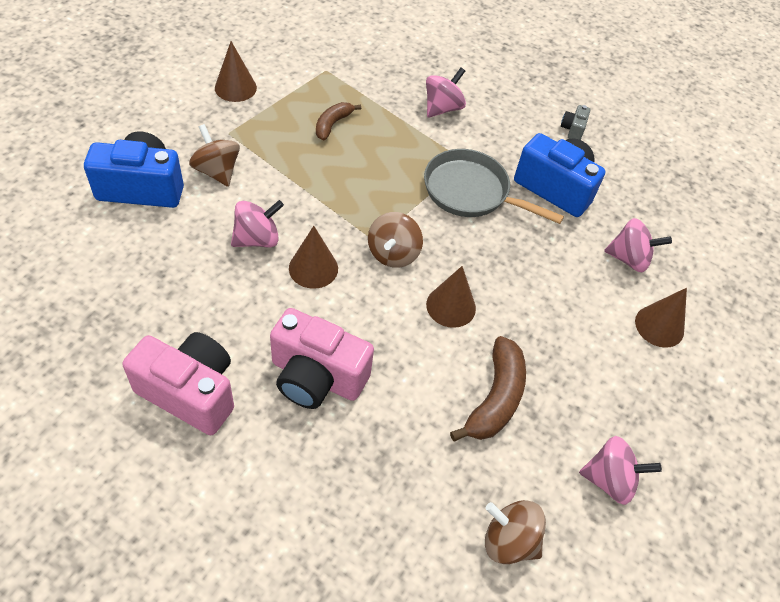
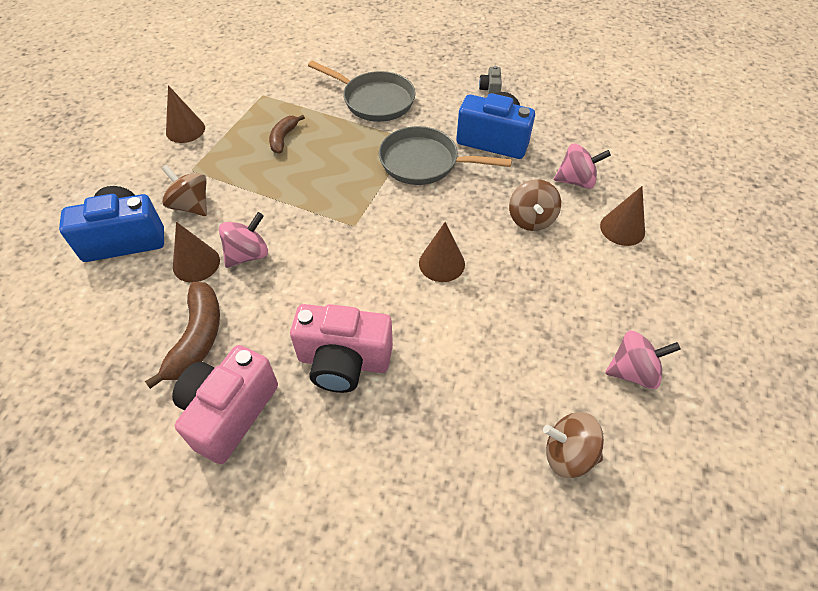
camera: 10 degrees left, 0 degrees up
pink camera [122,332,234,435] -> pink camera turned 75 degrees counterclockwise [172,345,278,464]
brown cone [289,226,338,289] -> brown cone moved to [173,222,220,282]
brown spinning top [368,212,423,268] -> brown spinning top moved to [509,179,561,231]
pink spinning top [426,68,466,118] -> grey pan [308,61,416,122]
brown banana [450,336,526,441] -> brown banana moved to [145,282,220,389]

